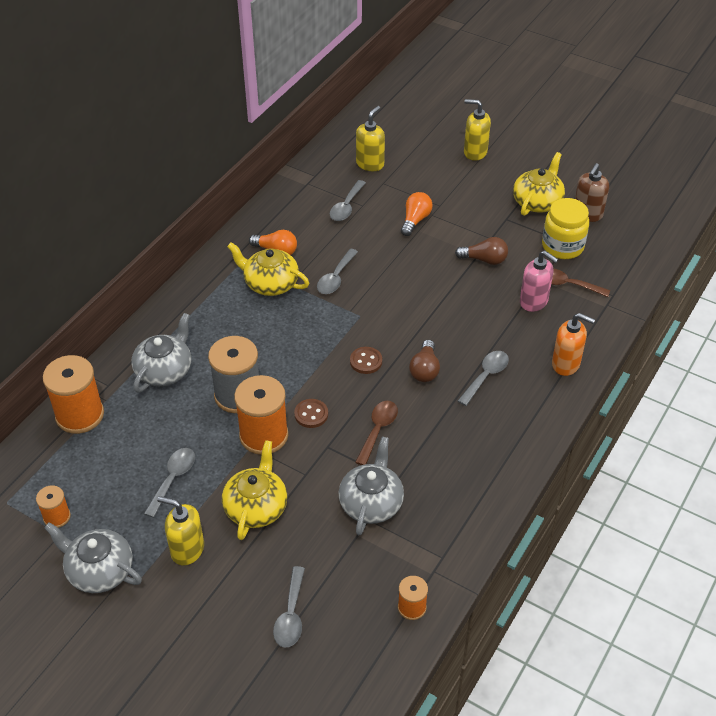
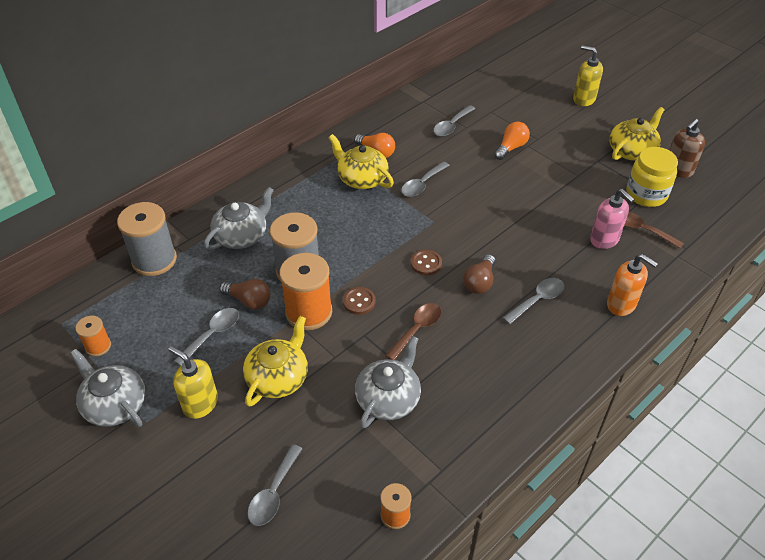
camera: 15 degrees right, 0 degrees up
orange spool [43,355,104,434] -> grey spool [117,202,177,276]
yellow soap dispenser [356,106,385,171] -> none
brown light bulb [455,237,508,265] -> brown light bulb moved to [219,279,271,309]

